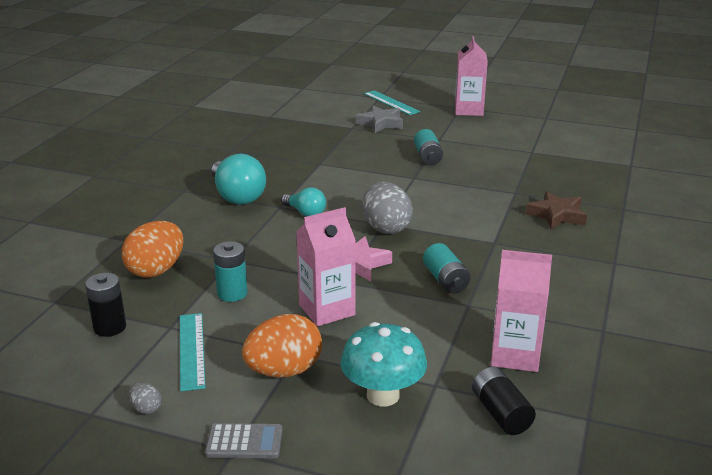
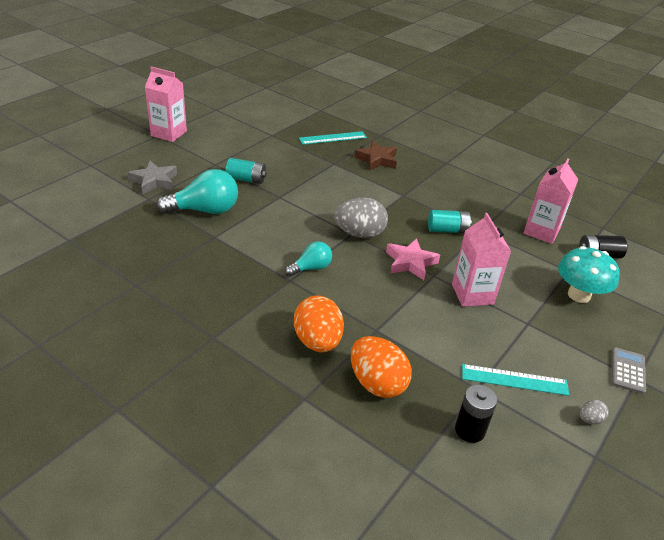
camera: 75 degrees left, 10 degrees up
turquoise light bulb [211,154,266,205] -> turquoise light bulb moved to [156,169,238,214]
turquoise battery [213,241,248,302] -> none
orange egg [242,314,322,378] -> orange egg moved to [294,295,344,352]
turquoise ruler [364,90,420,115] -> turquoise ruler moved to [299,131,367,145]

